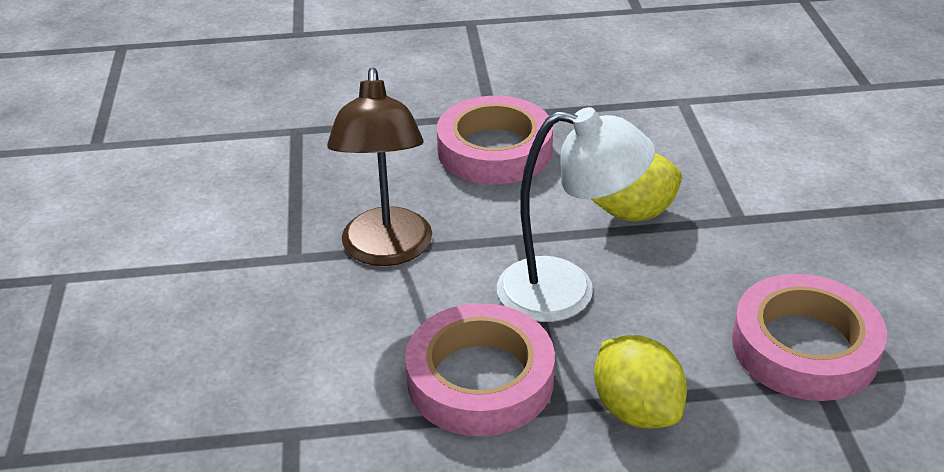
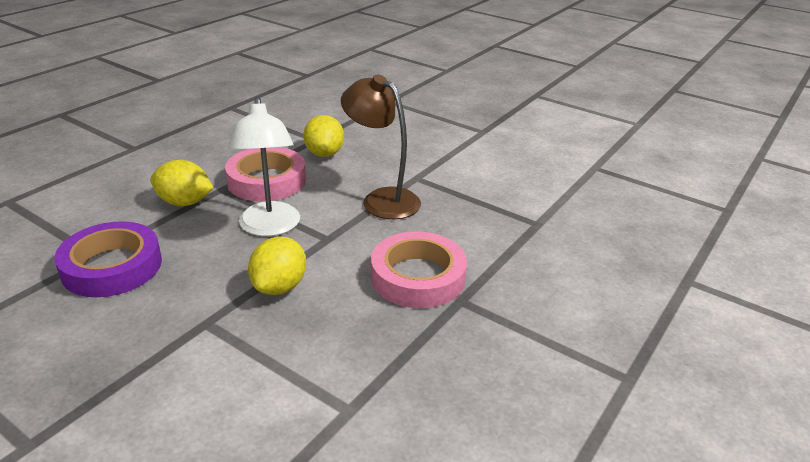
camera: 130 degrees right, 5 degrees down
white lamp [497,107,655,322] -> white lamp turned 60 degrees counterclockwise [228,97,300,236]
pink tape [732,274,887,401] -> purple tape [54,221,162,297]
none -> yellow lemon [303,115,344,157]

